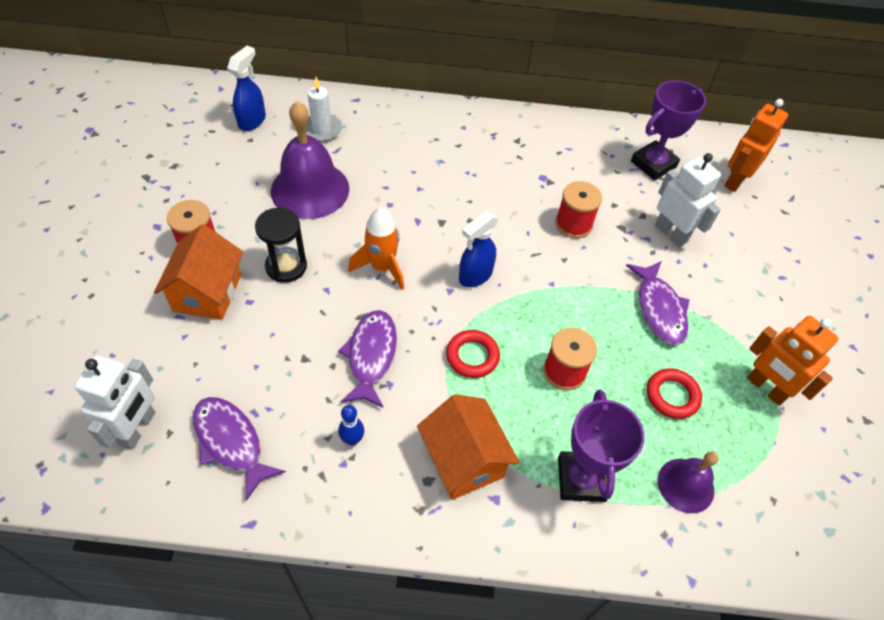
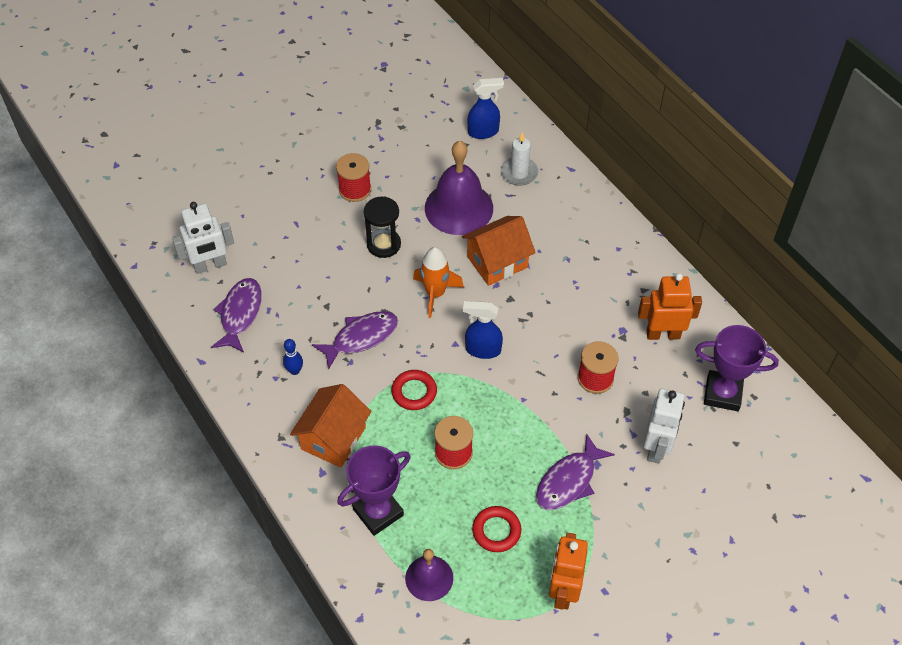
camera: 55 degrees right, 0 degrees up
orange house [154,224,243,320] -> orange house moved to [462,216,536,286]
orange robot [725,99,788,192] -> orange robot moved to [638,273,702,340]

